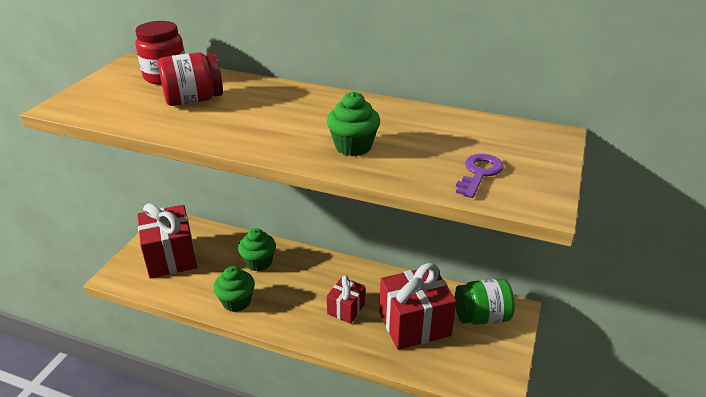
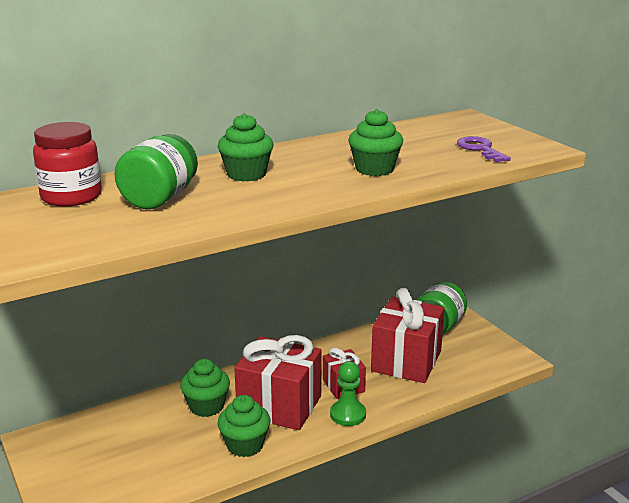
camera: 50 degrees left, 10 degrees down
red gift [137,203,197,279] -> red gift moved to [234,335,321,430]
red jar [158,52,223,106] -> green jar [114,134,198,209]
none -> green cupcake [218,113,273,182]
none -> green pawn [330,361,366,426]

